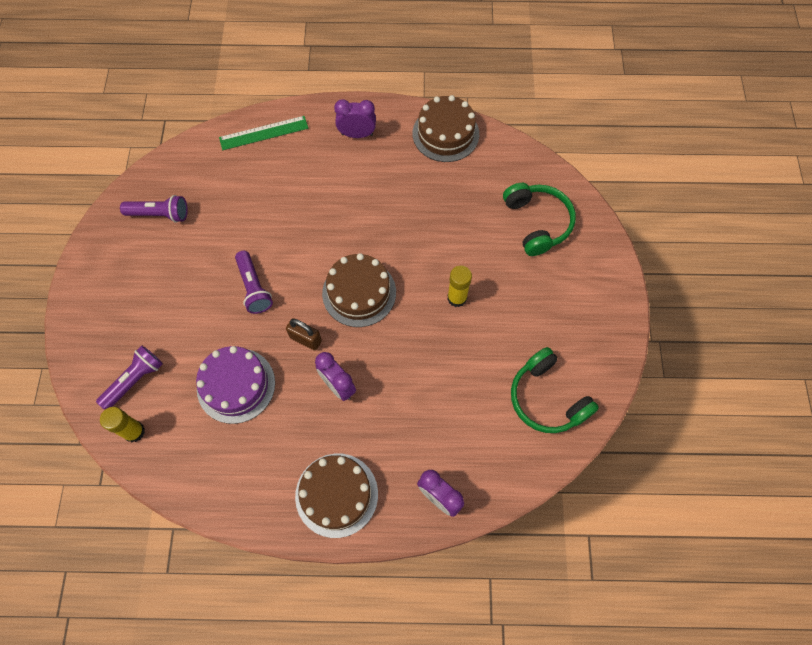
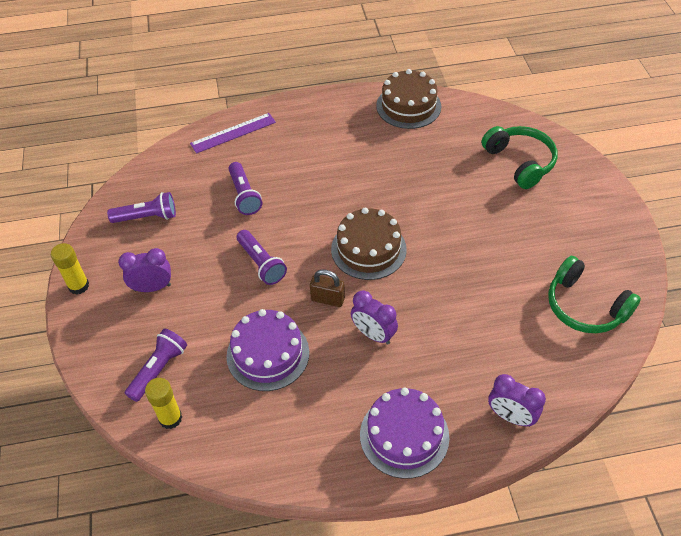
camera: 10 degrees left, 15 degrees down
green ruler [219,116,308,150] -> purple ruler [190,113,276,154]
brown cake [295,454,378,538] -> purple cake [360,388,449,479]
purple clock [334,99,376,138] -> purple clock moved to [118,248,171,292]
yellow glue stick [447,265,472,307] -> yellow glue stick moved to [51,243,89,295]
none -> purple flashlight [228,162,262,215]

